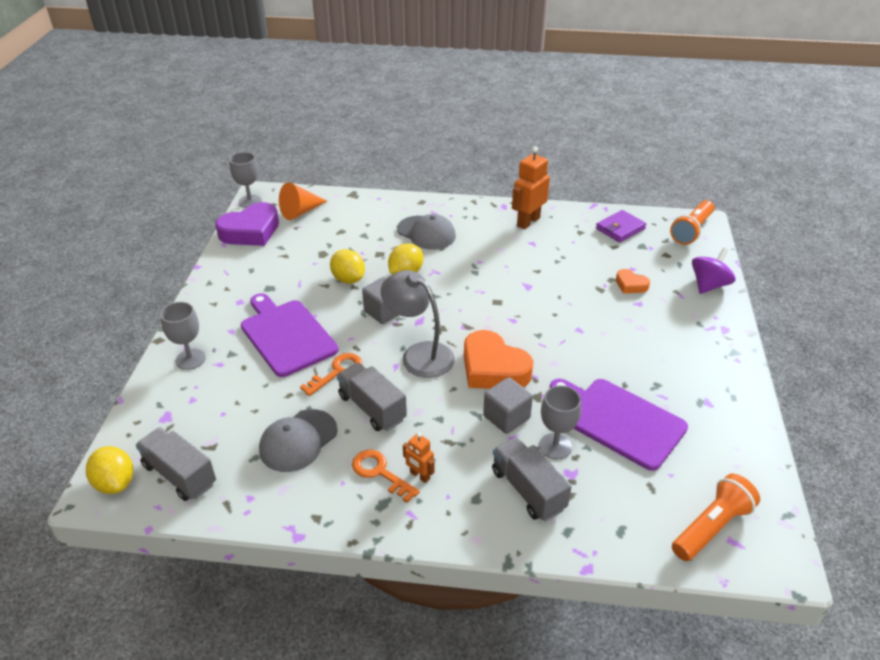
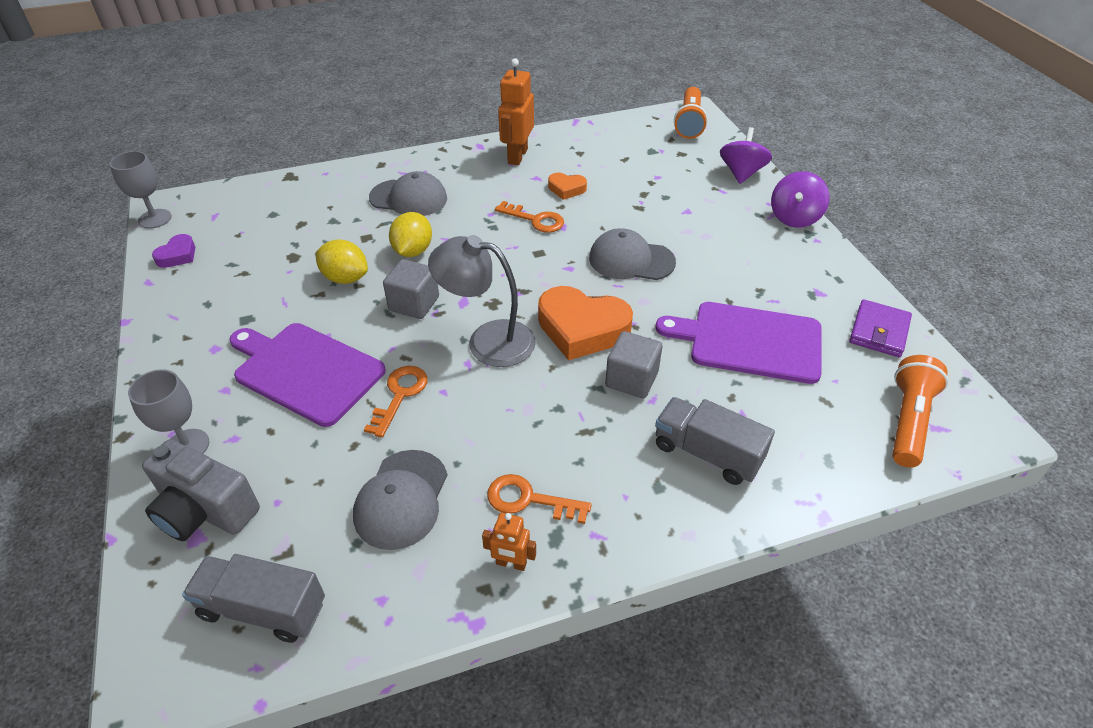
camera: 25 degrees left, 5 degrees up
yellow lemon [86,446,133,494] -> none
purple heart [215,202,279,246] -> purple heart [152,234,195,268], size x0.50
orange cone [279,182,327,220] -> none
grey truck [337,363,407,431] -> none
orange robot [403,433,435,483] -> orange robot moved to [482,513,536,571]
grey goblet [539,385,581,459] -> none
purple wallet [596,210,646,243] -> purple wallet moved to [850,299,912,357]
orange heart [616,269,650,294] -> orange heart moved to [548,173,587,200]
none -> grey camera [142,440,260,541]
none -> orange key [495,201,564,233]
none -> grey cap [589,228,676,280]
none -> purple spinning top [771,171,829,228]

